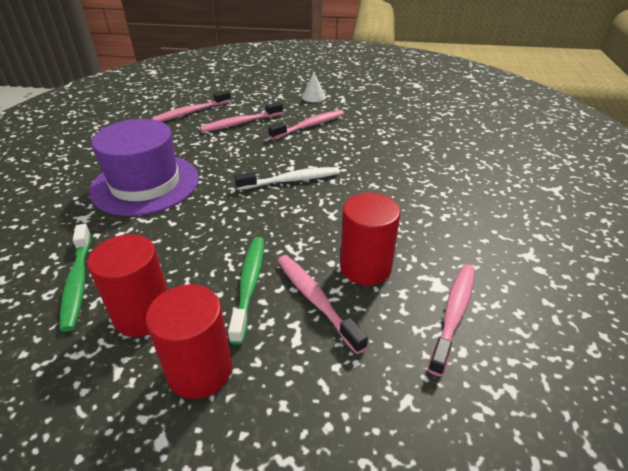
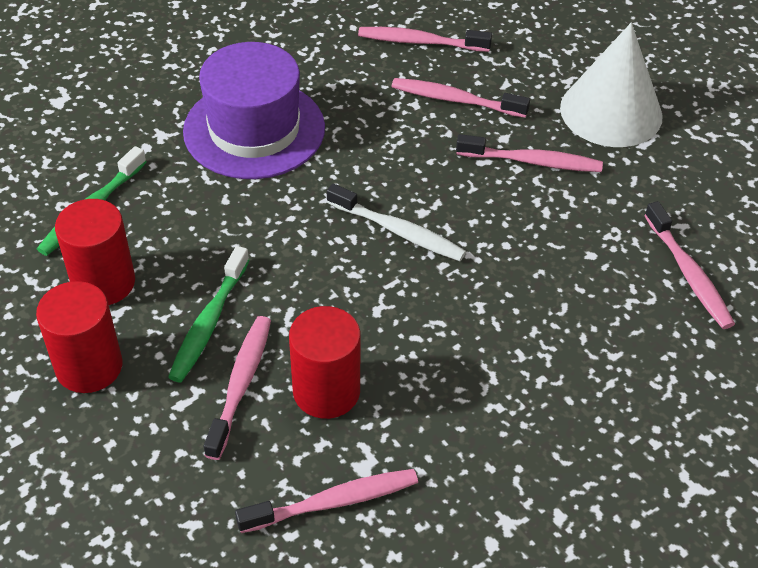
camera: 45 degrees right, 10 degrees up
green toothbrush [228,237,264,345] -> green toothbrush turned 150 degrees clockwise [168,246,250,382]
white cone [302,72,326,102] -> white cone [560,23,663,147], size x2.38
none -> pink toothbrush [644,201,735,329]

